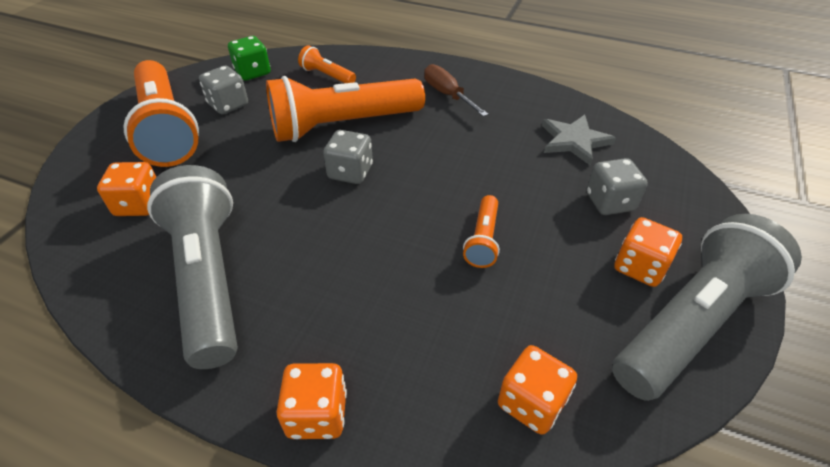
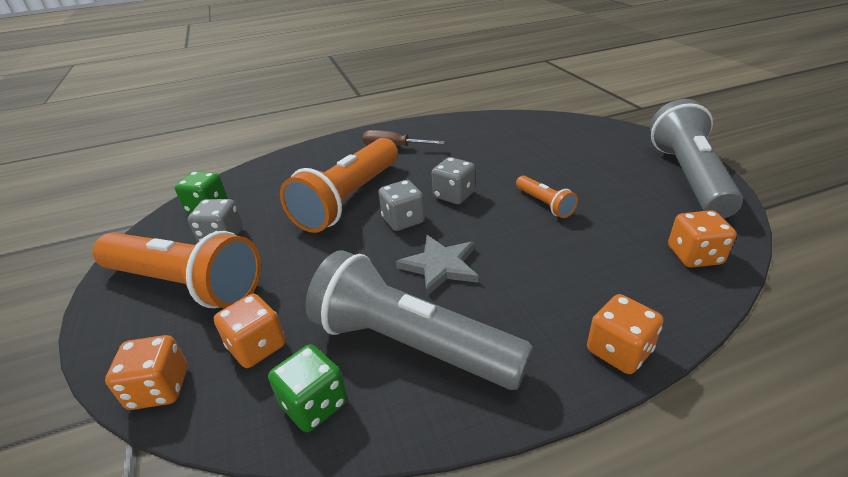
camera: 40 degrees left, 10 degrees down
orange flashlight [298,45,356,83] -> none
grey star [542,115,616,166] -> grey star moved to [396,235,478,296]
grey dice [586,158,648,215] -> grey dice moved to [432,157,475,204]
orange dice [614,217,682,287] -> orange dice moved to [105,335,187,410]
none -> green dice [268,344,347,432]

